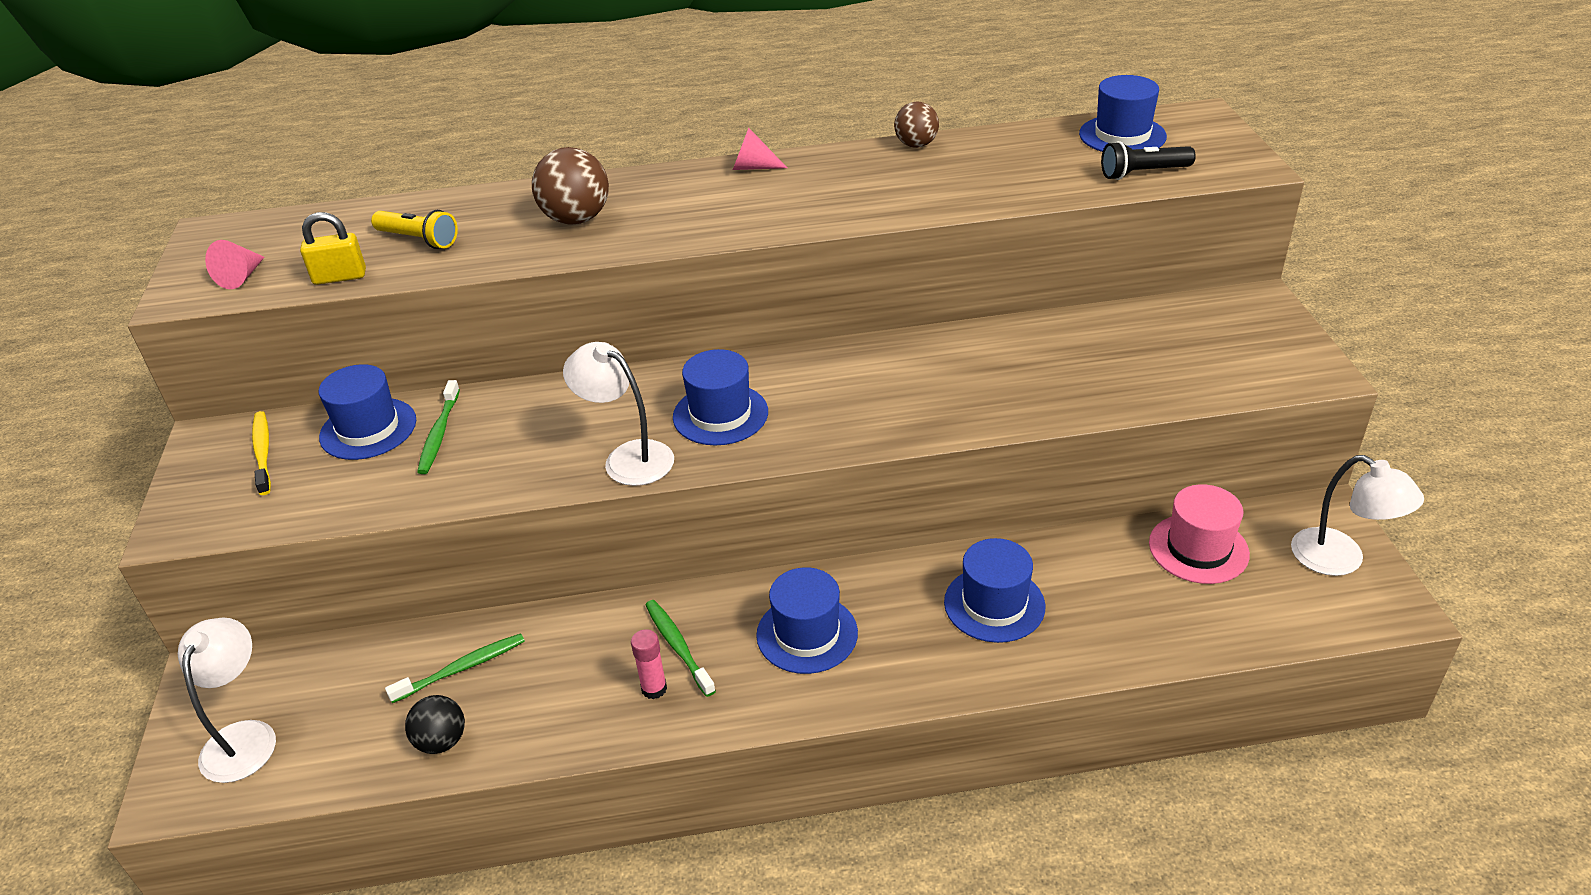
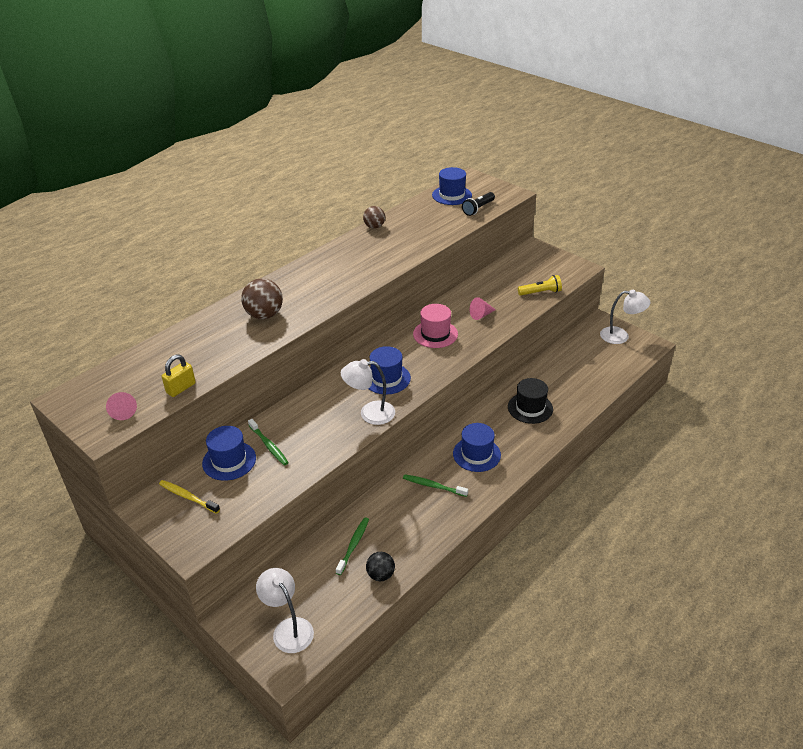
camera: 40 degrees left, 0 degrees up
yellow flashlight [371,210,458,249] -> yellow flashlight moved to [518,275,562,296]
pink glue stick [631,629,667,699] -> none
pink cone [733,128,787,170] -> pink cone moved to [470,297,496,320]
blue hat [944,538,1045,643] -> black hat [508,378,553,424]
pink hat [1149,484,1250,584] -> pink hat moved to [413,304,458,348]

